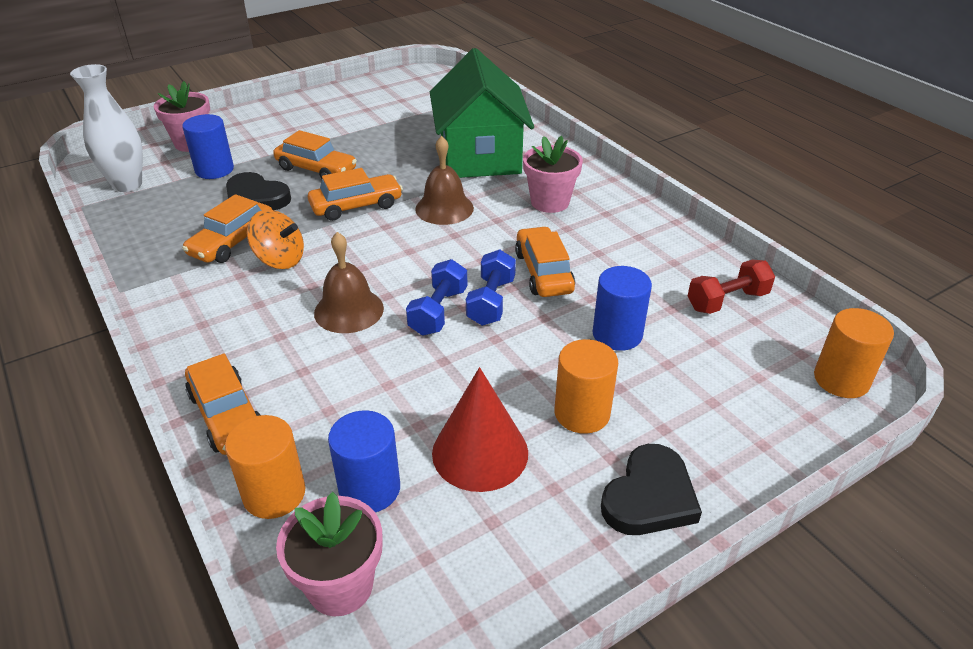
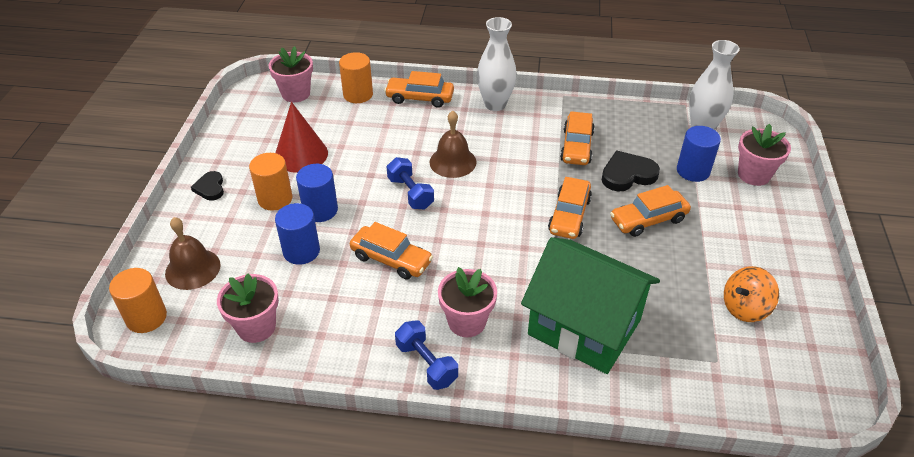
camera: 130 degrees right, 5 degrees up
orange car [182,194,272,263] -> orange car turned 150 degrees counterclockwise [560,111,595,165]
orange spinning top [247,210,304,269] -> orange spinning top moved to [724,266,779,322]
blue cylinder [328,410,400,512] -> blue cylinder moved to [296,164,338,222]
brown bell [415,136,474,225] -> brown bell moved to [165,217,221,290]
blue dumbbell [466,249,516,326] -> blue dumbbell moved to [395,320,458,390]
black heart [601,444,702,535] -> black heart [191,171,224,201], size x0.62
red dumbbell [688,260,775,314] -> pink flower pot [217,273,279,343]
none -> white vase [477,17,517,111]

